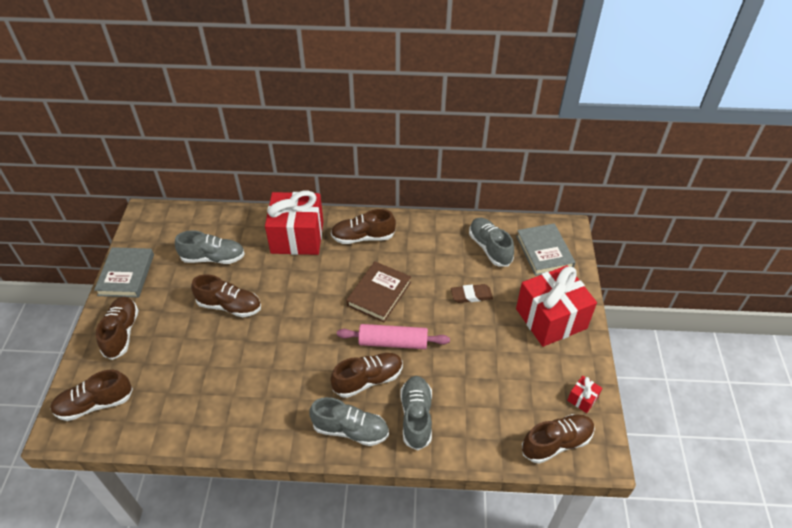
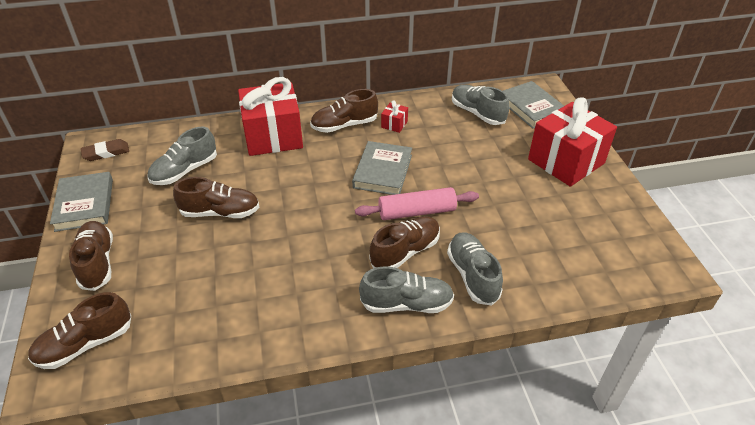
camera: 15 degrees left, 5 degrees down
grey shoe [175,230,245,264] -> grey shoe turned 150 degrees clockwise [147,127,217,185]
brown book [346,262,411,322] -> grey book [352,141,412,195]
brown eraser [451,284,493,303] -> brown eraser moved to [81,139,129,161]
brown shoe [522,414,595,464] -> none
red gift [567,376,602,413] -> red gift moved to [381,100,408,133]

